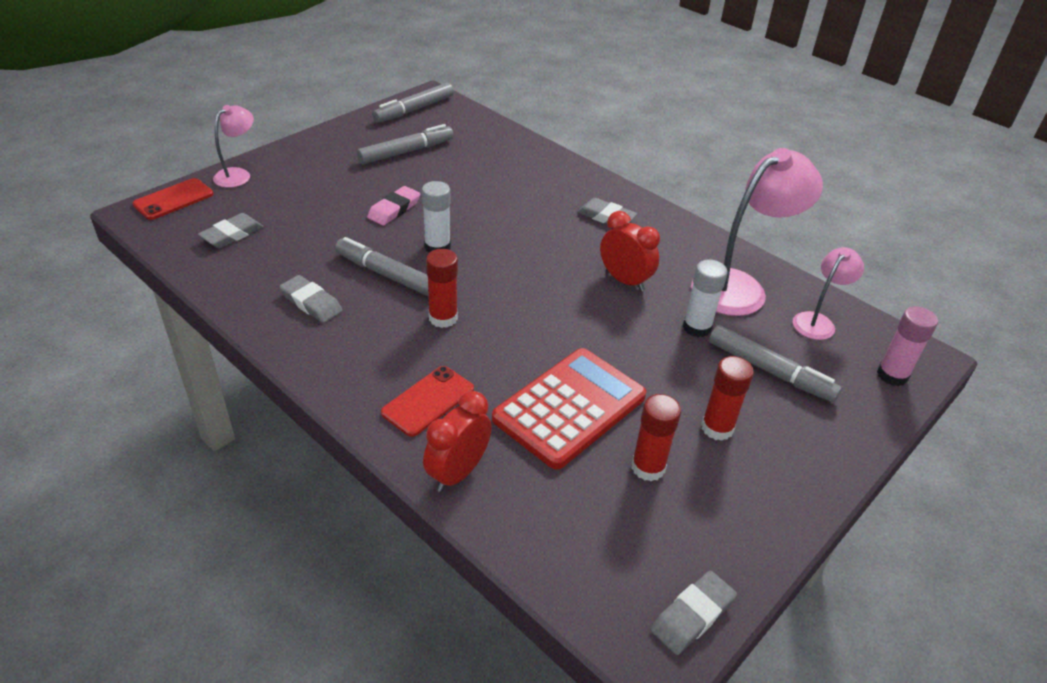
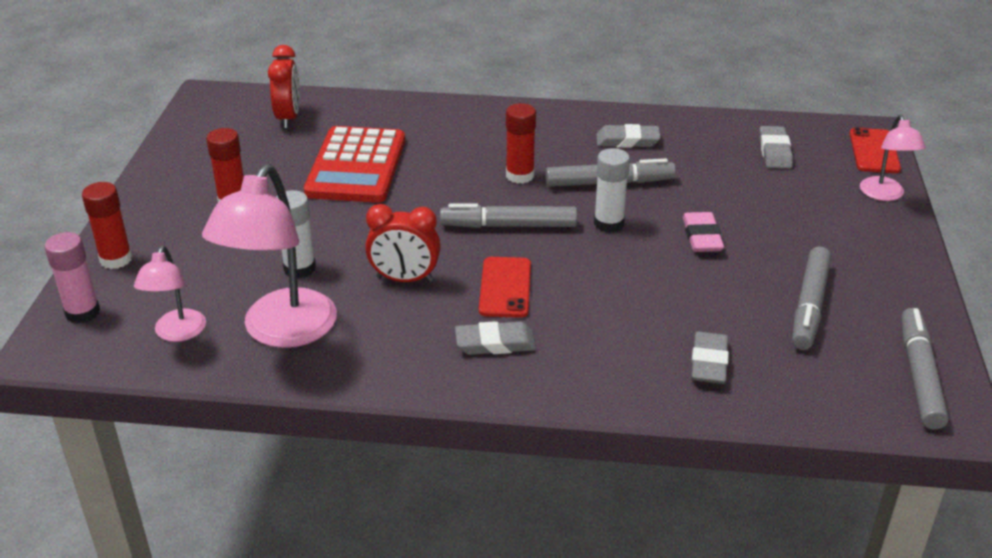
camera: 145 degrees right, 5 degrees down
red phone [381,366,474,437] -> red phone moved to [479,257,531,318]
red clock [423,391,492,492] -> red clock moved to [268,45,300,128]
red glue stick [631,394,681,481] -> red glue stick moved to [82,182,132,269]
grey eraser [650,571,737,655] -> grey eraser moved to [691,331,729,384]
grey marker [709,325,842,402] -> grey marker moved to [440,203,577,228]

